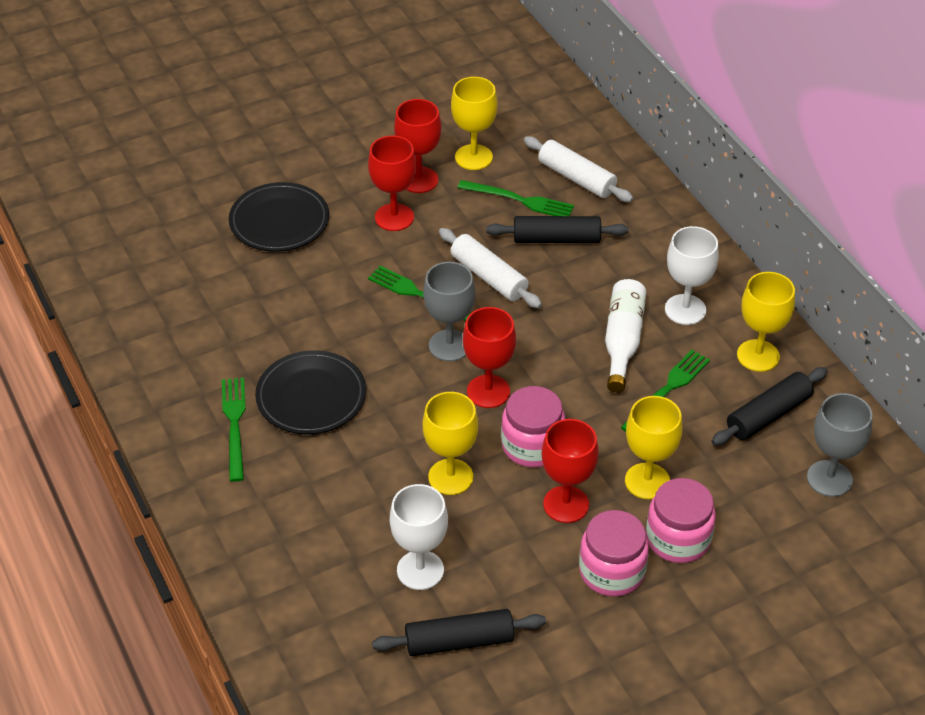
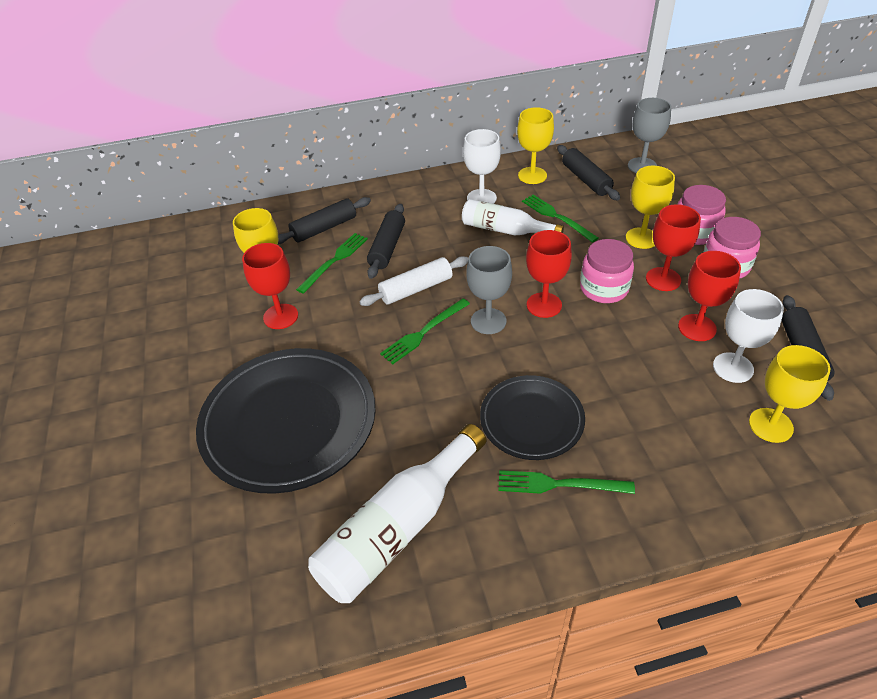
camera: 75 degrees left, 0 degrees up
black plate [229,182,329,252] -> black plate [196,348,375,494], size x1.72
red goblet [368,136,416,231] -> red goblet moved to [678,251,741,341]
yellow goblet [423,392,478,495] -> yellow goblet moved to [749,345,830,443]
white rolling pin [524,136,633,202] -> black rolling pin [278,197,371,244]
none -> white bottle [308,424,486,603]

